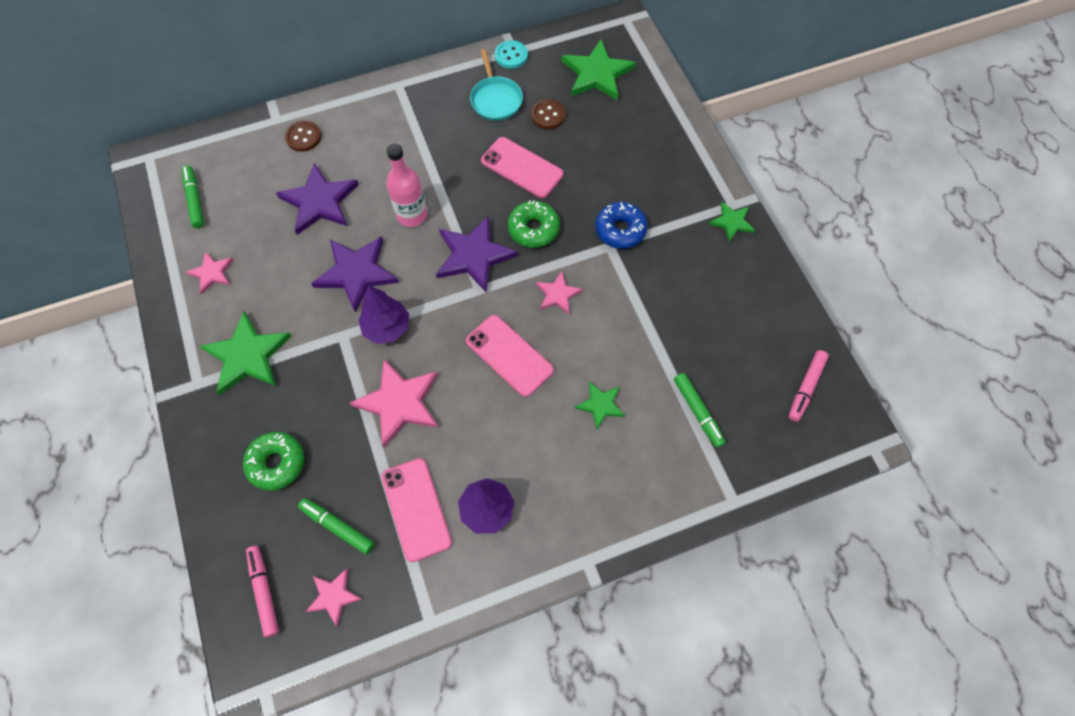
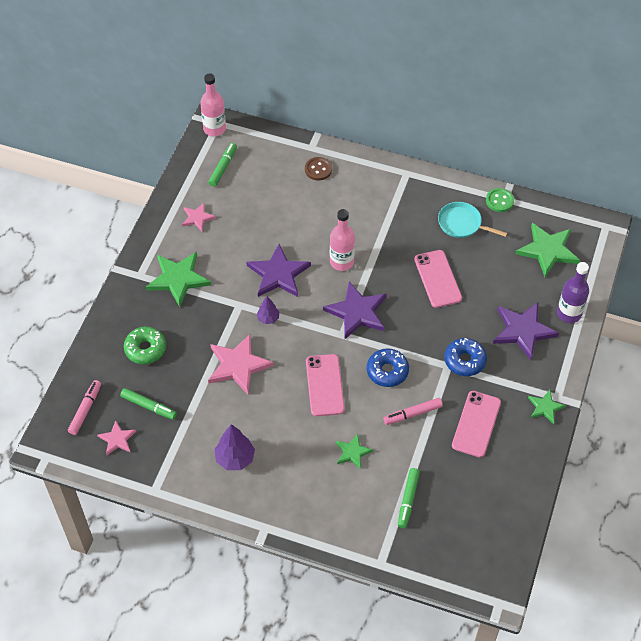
camera: 40 degrees right, 10 degrees down
purple star [276,163,359,235] -> purple star moved to [493,302,559,360]
green marker [298,498,374,554] -> green marker turned 135 degrees clockwise [120,388,177,420]
purple tree [358,285,409,344] -> purple tree [257,296,279,324], size x0.61
pink phone [381,458,452,562] -> pink phone moved to [452,391,501,457]
turquoise pan [470,49,523,121] -> turquoise pan turned 90 degrees clockwise [438,202,507,238]
turquoise button [495,40,528,69] -> green button [486,188,514,212]
green donut [508,201,560,248] -> none
brown button [531,99,566,129] -> none
pink star [536,272,583,314] -> blue donut [367,348,409,387]
pink marker [788,350,829,422] -> pink marker moved to [383,398,443,425]
none -> pink bottle [200,73,226,136]
none -> purple bottle [557,262,589,323]

